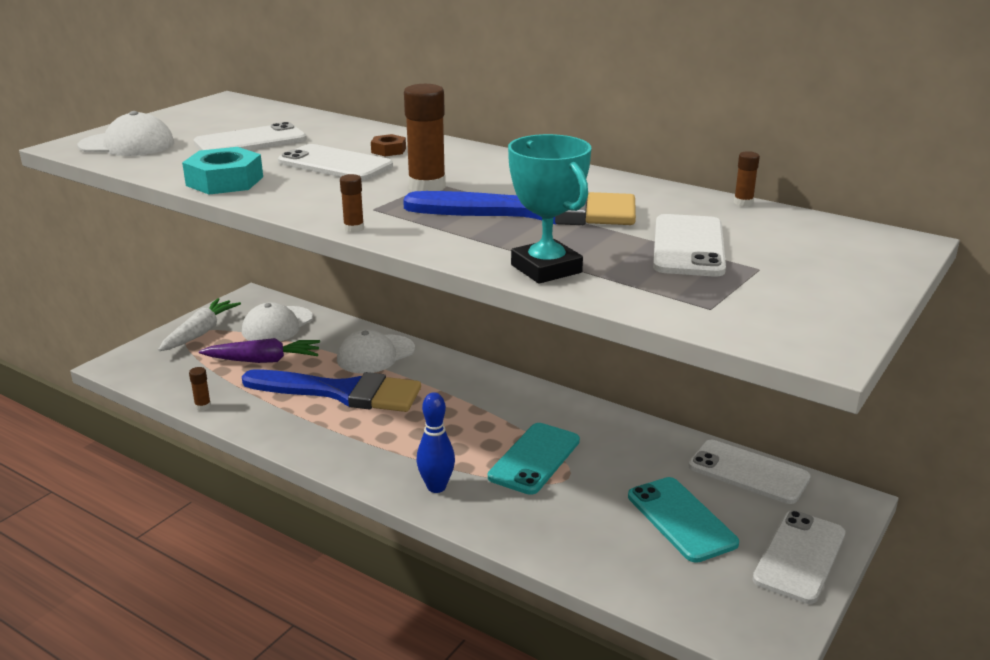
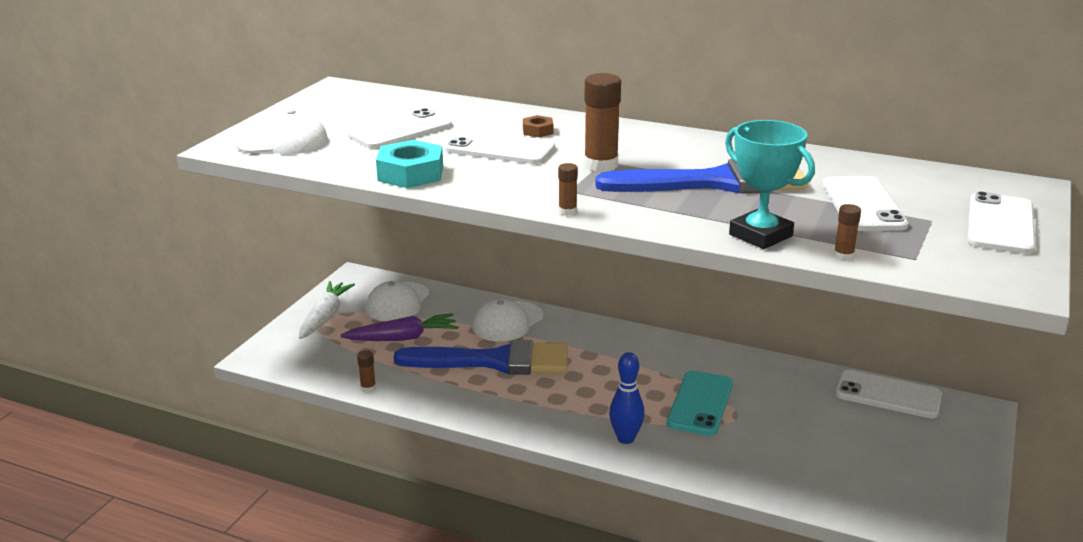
camera: 10 degrees left, 0 degrees up
turquoise phone [628,477,739,563] -> none
brown glue stick [734,151,760,207] -> brown glue stick moved to [834,204,861,261]
white phone [753,510,845,604] -> white phone moved to [967,192,1036,254]

